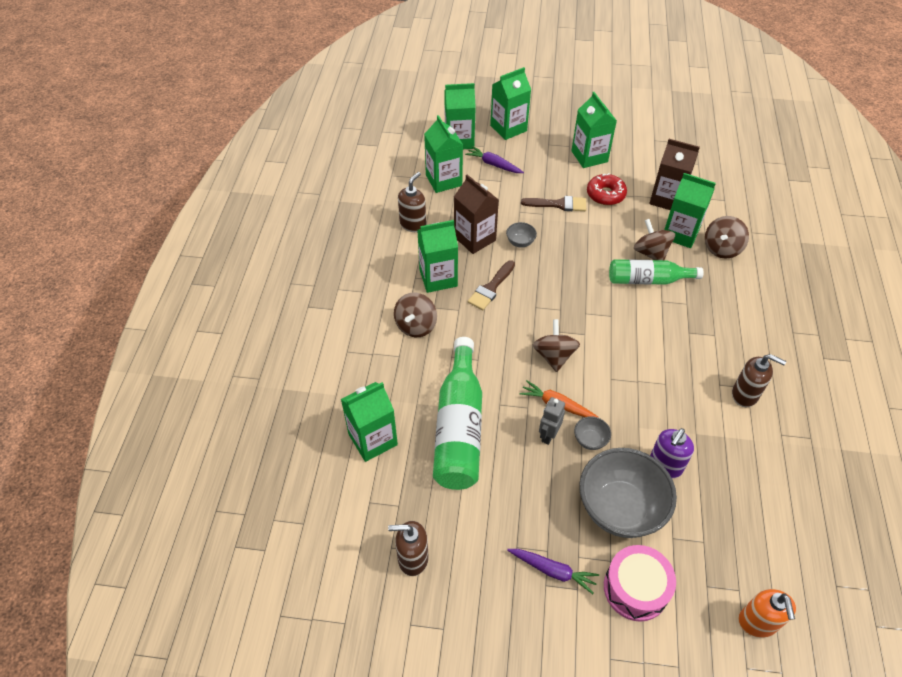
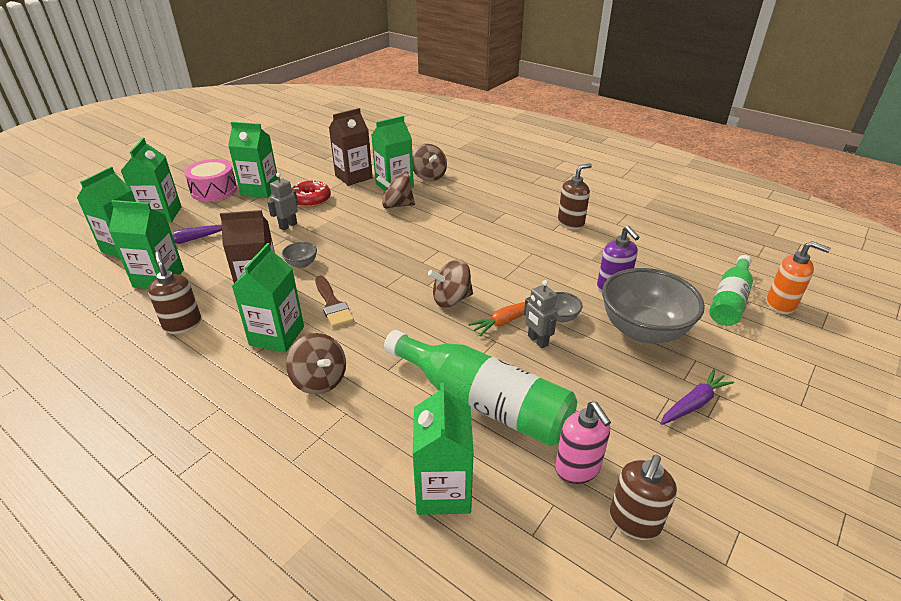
camera: 60 degrees left, 15 degrees down
brown brush [521,196,586,211] -> grey robot [267,173,298,231]
brown spinning top [533,319,580,372] -> brown spinning top turned 45 degrees counterclockwise [428,259,473,307]
pink drum [604,545,676,622] -> pink drum moved to [184,159,237,202]
green bottle [609,259,704,285] -> green bottle moved to [709,255,753,326]
none -> pink soap dispenser [555,402,611,484]

